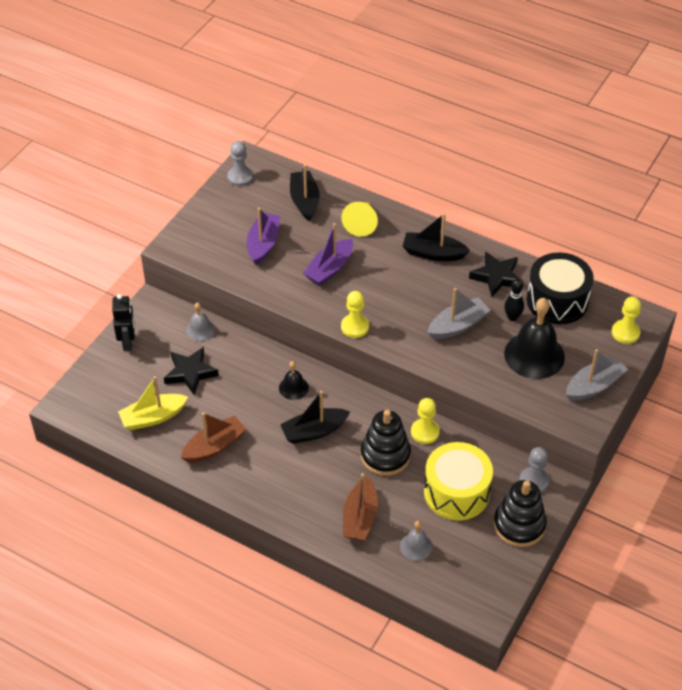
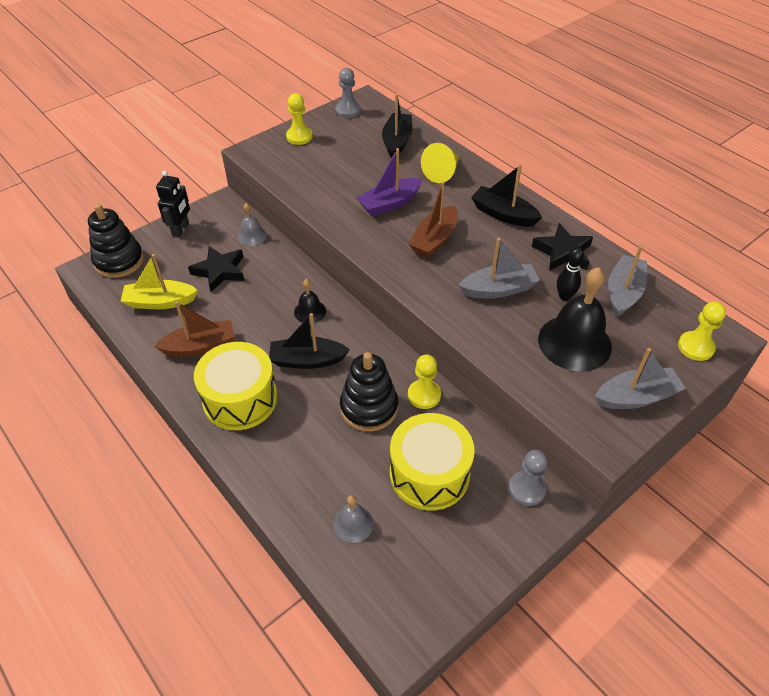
camera: 20 degrees right, 0 degrees up
purple boat [247,208,280,265] -> none
yellow pawn [341,291,369,338] -> yellow pawn moved to [286,93,313,145]
brown boat [343,473,378,541] -> brown boat moved to [409,182,458,258]
black stacking toy [494,480,547,547] -> black stacking toy moved to [88,204,144,278]
black drum [527,252,594,324] -> grey boat [608,246,647,317]
none -> yellow drum [194,342,278,430]

